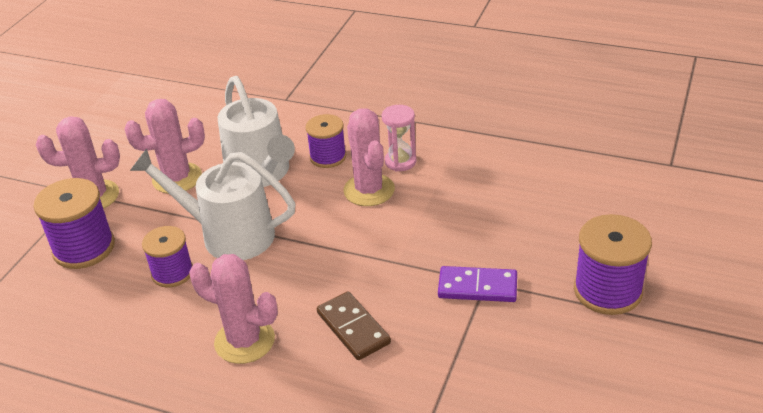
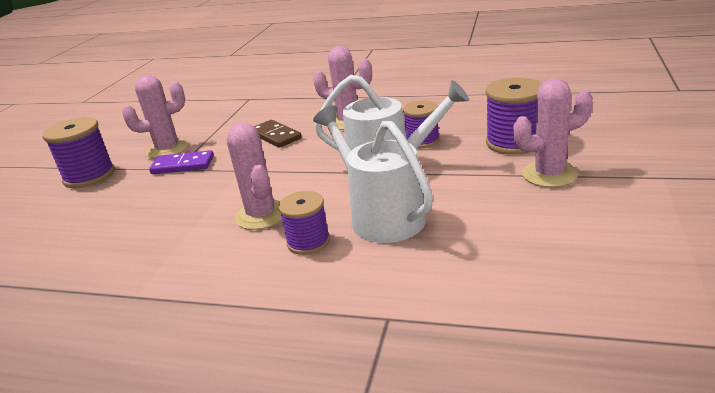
camera: 175 degrees right, 10 degrees down
pink cactus [124,99,205,194] -> pink cactus moved to [122,75,189,159]
pink hourglass [382,105,417,171] -> none

